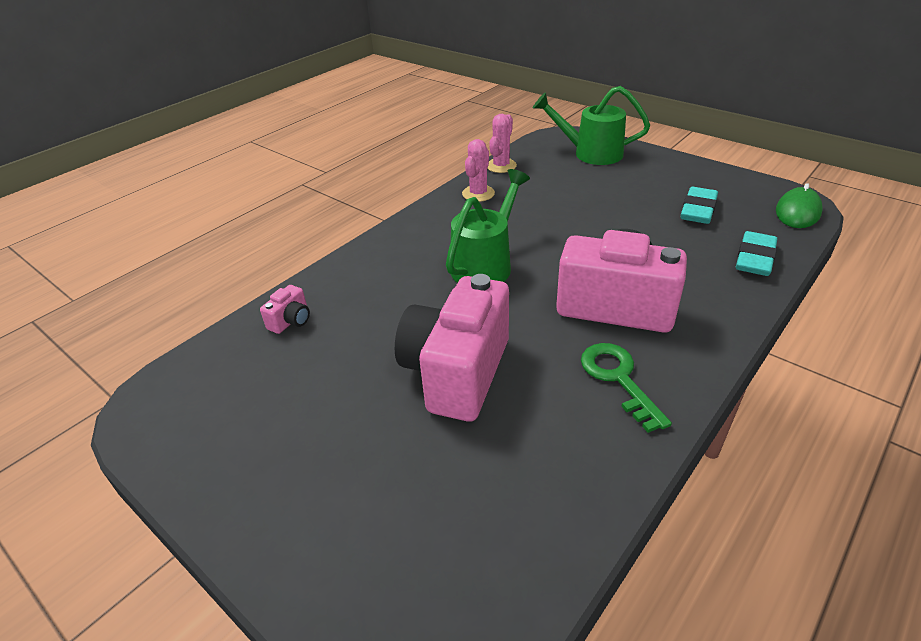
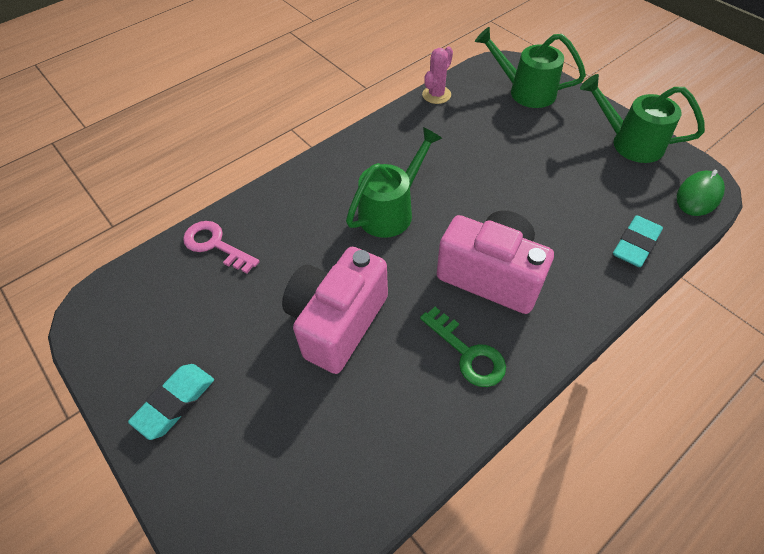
camera: 10 degrees right, 15 degrees up
pink camera [260,285,310,334] -> pink key [183,221,260,274]
pink cactus [462,139,495,202] -> none
green key [581,343,672,433] -> green key turned 150 degrees clockwise [420,307,506,387]
turquoise eraser [681,187,718,224] -> turquoise eraser moved to [128,364,214,440]
none -> green watering can [580,74,705,163]

